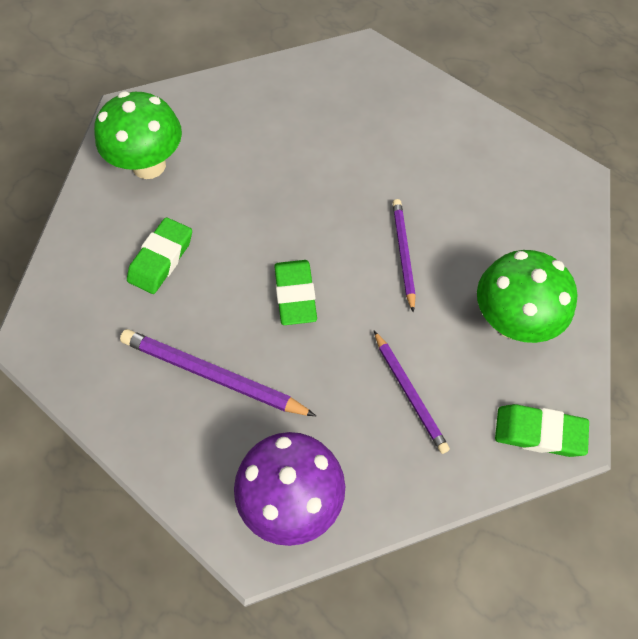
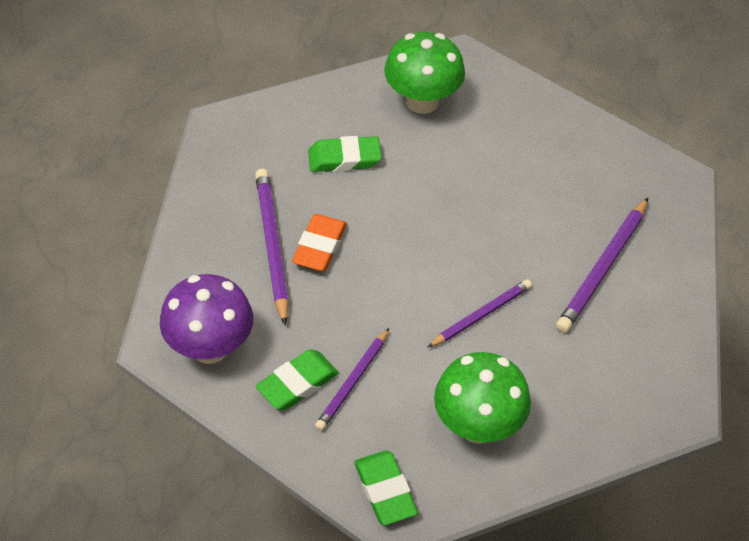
camera: 55 degrees right, 10 degrees down
green eraser [274,260,317,325] -> green eraser moved to [256,349,339,410]
none -> orange eraser [292,214,347,271]
none -> purple pencil [556,198,648,333]

